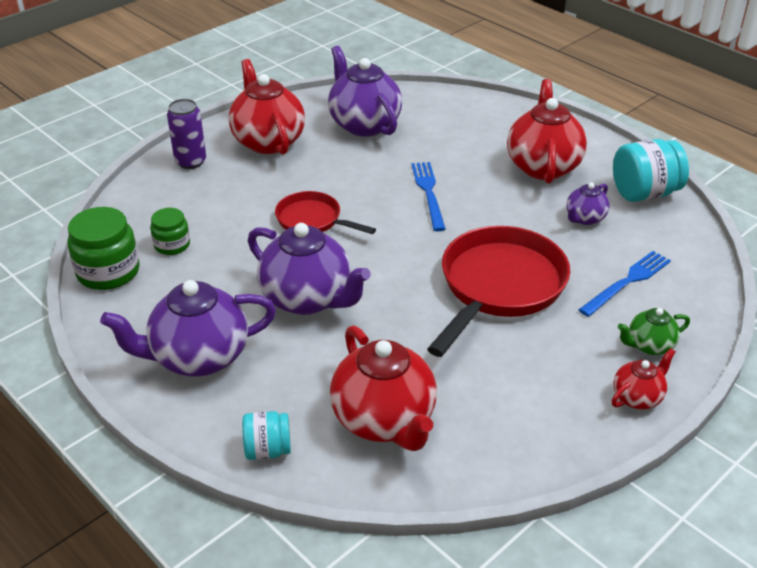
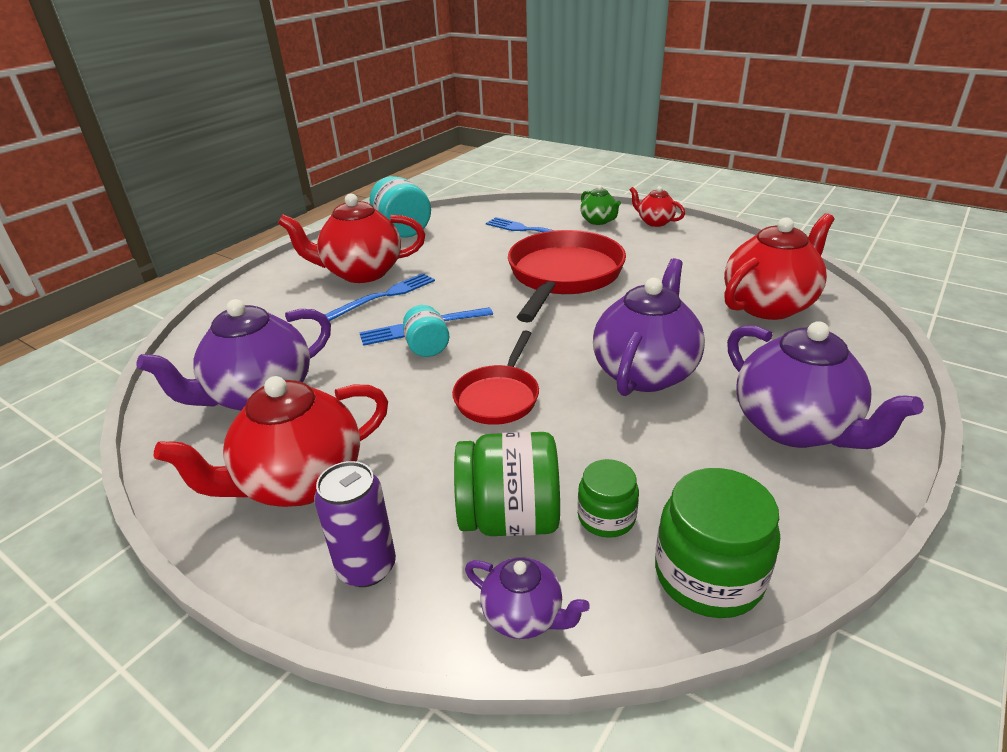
camera: 100 degrees left, 5 degrees down
turquoise jar [242,411,291,460] -> turquoise jar moved to [403,305,449,357]
red pan [427,226,570,357] -> red pan turned 90 degrees clockwise [508,230,626,323]
purple teapot [566,182,610,225] -> purple teapot moved to [465,557,590,639]
none -> blue fork [325,273,435,321]
none -> green jar [454,432,560,536]

